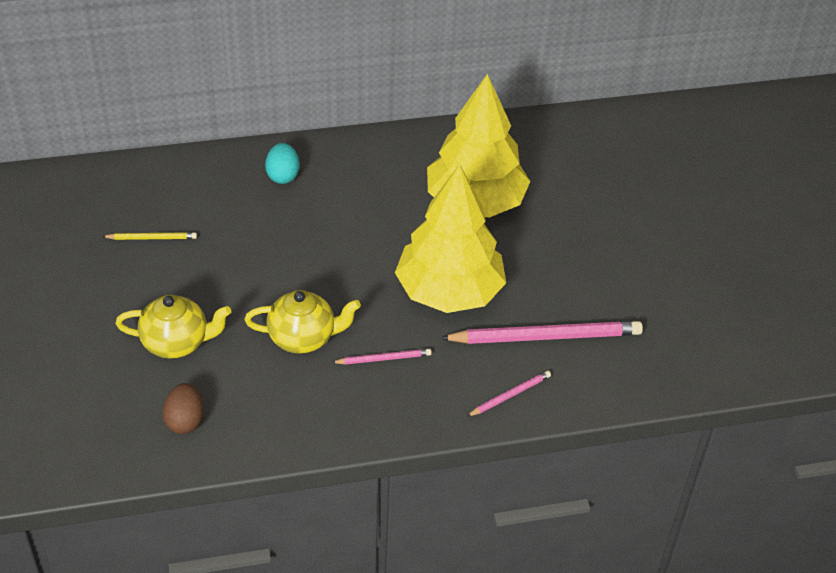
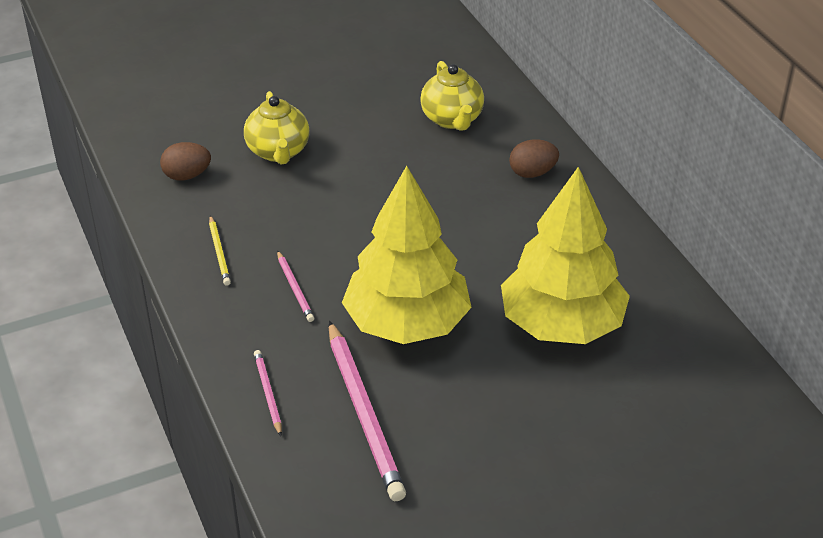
camera: 80 degrees right, 5 degrees down
yellow pencil [102,232,197,240] -> yellow pencil moved to [209,215,231,286]
yellow teapot [245,290,361,354] -> yellow teapot moved to [420,61,484,131]
turquoise egg [265,143,300,184] -> brown egg [509,139,559,178]
pink pencil [466,371,551,417] -> pink pencil turned 150 degrees counterclockwise [254,350,282,436]

